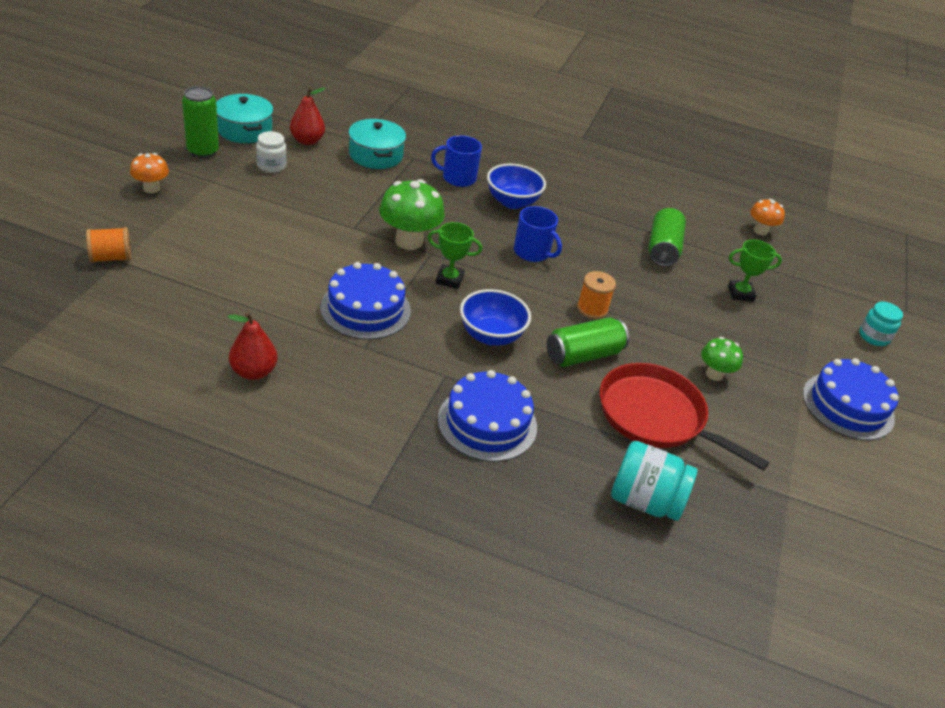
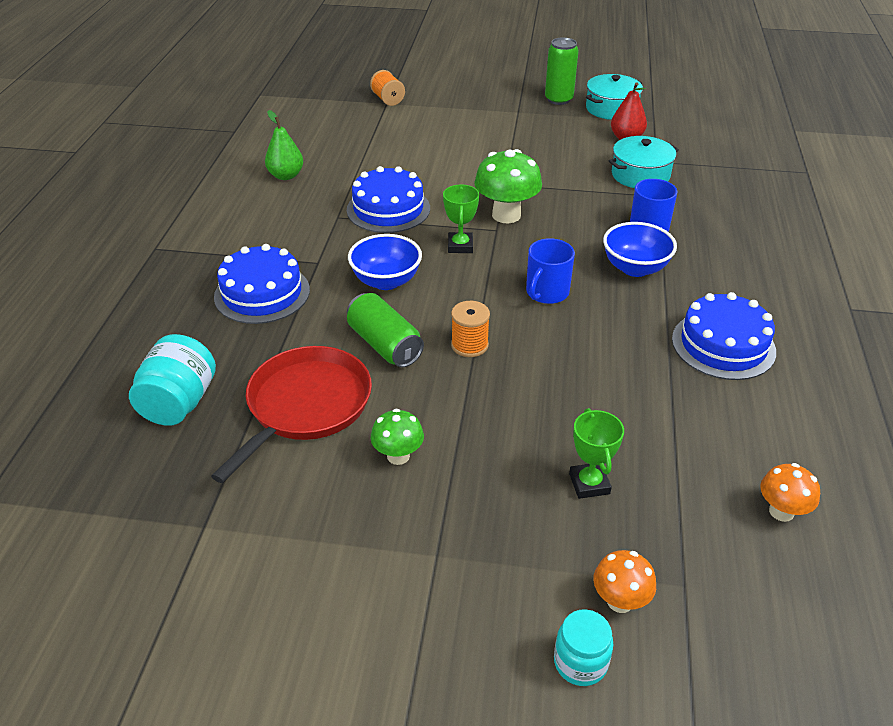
camera: 85 degrees right, 0 degrees up
orange mushroom [130,153,169,193] -> orange mushroom moved to [593,550,656,613]
red pear [228,312,277,380] -> green pear [265,110,303,180]
white jar [256,131,287,173] -> none
green can [648,208,686,266] -> none
blue cake [803,358,899,440] -> blue cake moved to [672,292,776,380]

